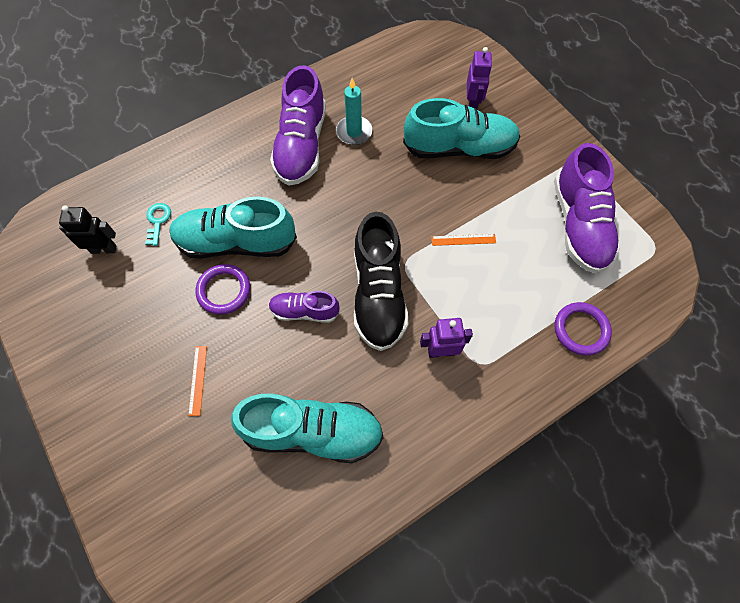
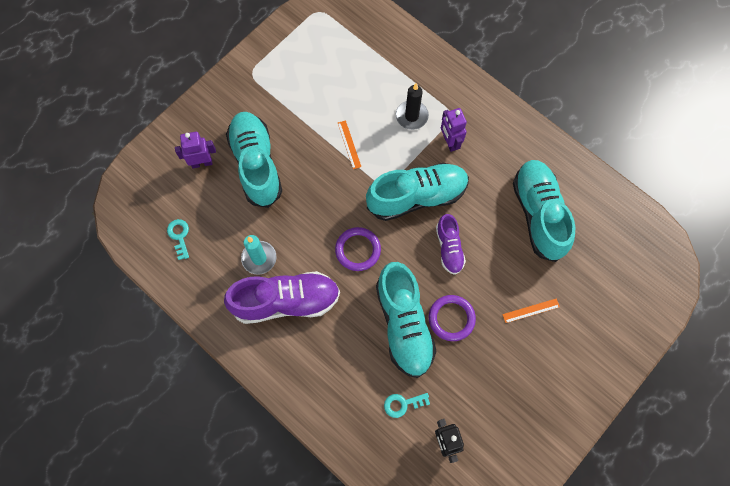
camera: 105 degrees left, 5 degrees up
black shoe [354,212,408,351] -> turquoise shoe [366,163,469,221]
purple shoe [554,143,620,274] -> none
purple ring [555,302,612,355] -> purple ring moved to [335,227,381,271]
none -> turquoise key [167,219,189,260]
none -> black candle [396,83,429,130]

